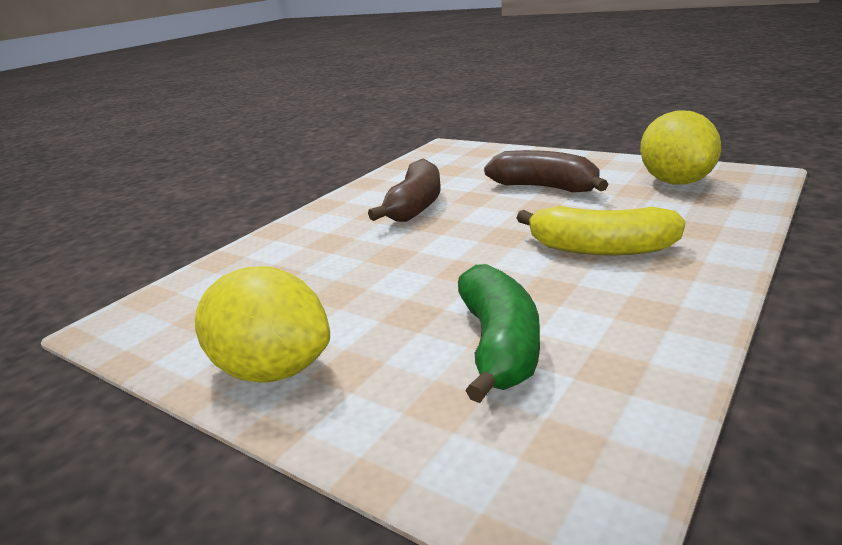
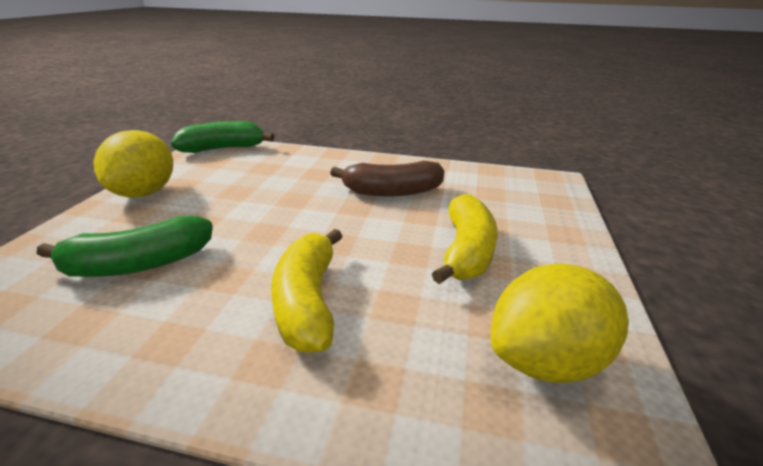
camera: 65 degrees right, 5 degrees up
brown banana [484,150,609,192] -> yellow banana [432,194,498,284]
none -> green banana [171,121,275,153]

